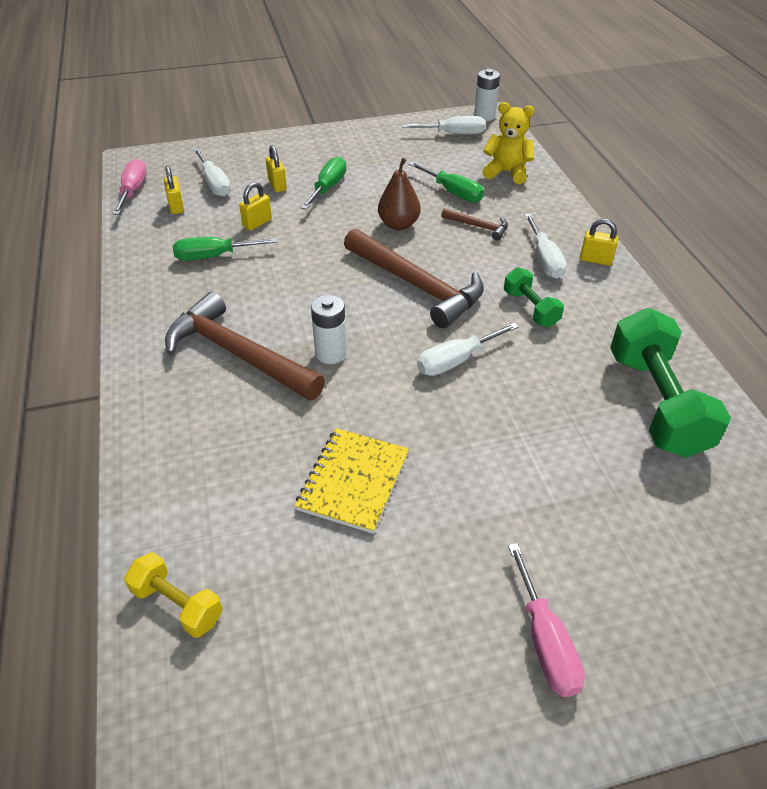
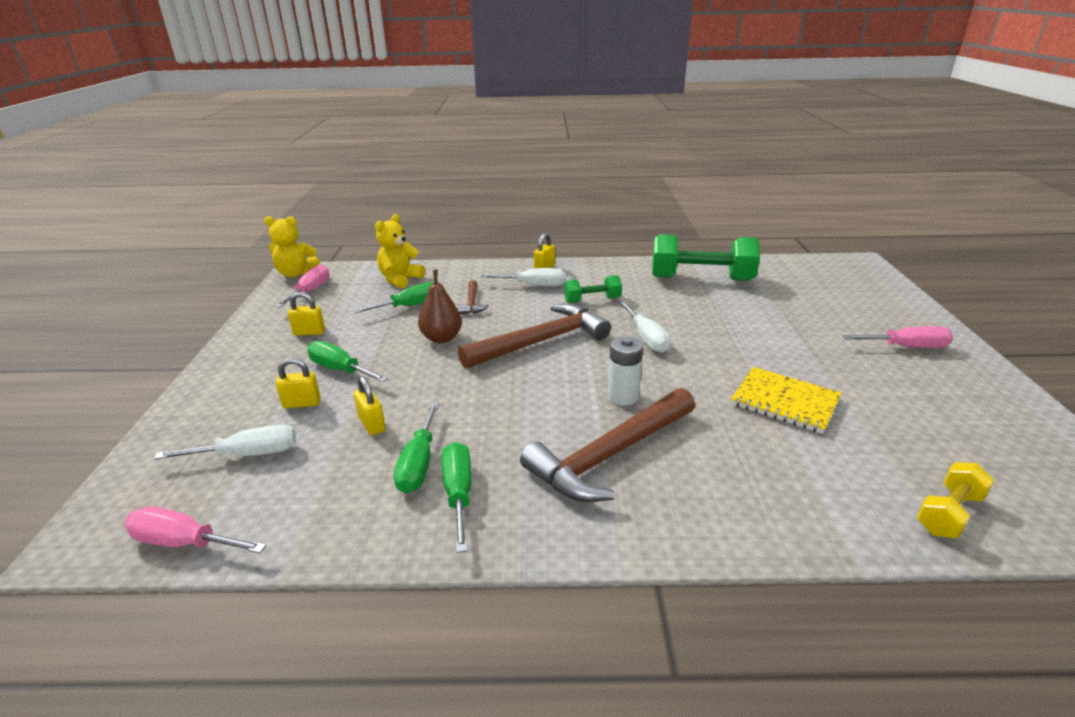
camera: 75 degrees left, 15 degrees down
yellow padlock [164,166,184,214] -> yellow padlock moved to [288,292,325,335]
white screwdriver [402,116,485,134] -> pink screwdriver [275,264,330,308]
brown hammer [441,208,508,241] -> brown hammer turned 135 degrees clockwise [458,280,489,314]
white battery [474,69,500,121] -> yellow teddy bear [264,216,320,277]
none -> green screwdriver [442,442,472,553]

